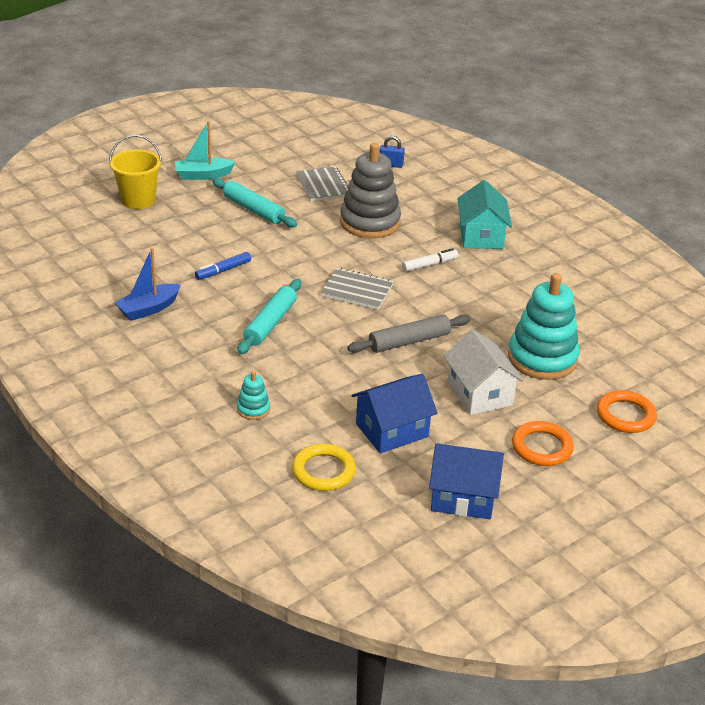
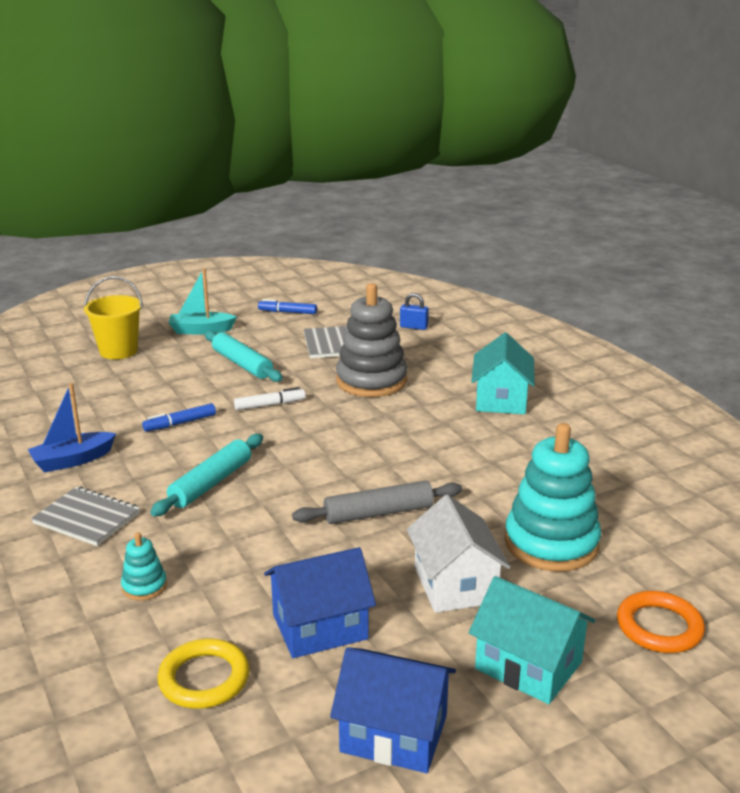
camera: 10 degrees right, 10 degrees down
grey notebook [320,268,394,310] -> grey notebook moved to [31,486,140,546]
white marker [402,248,458,272] -> white marker moved to [234,387,306,410]
orange ring [512,421,574,466] -> turquoise house [469,576,596,704]
none -> blue marker [258,299,317,314]

